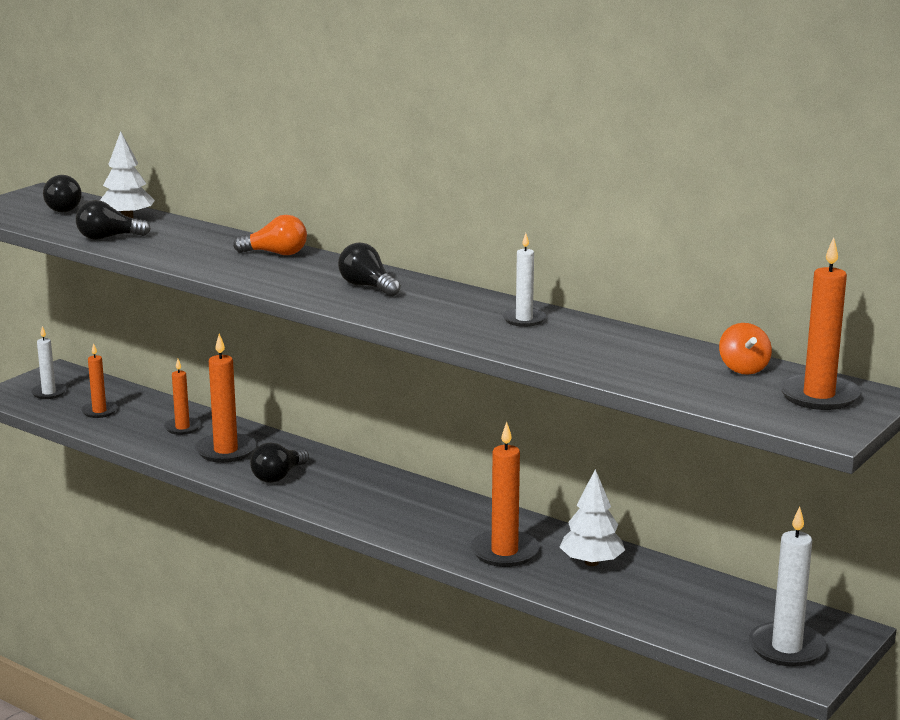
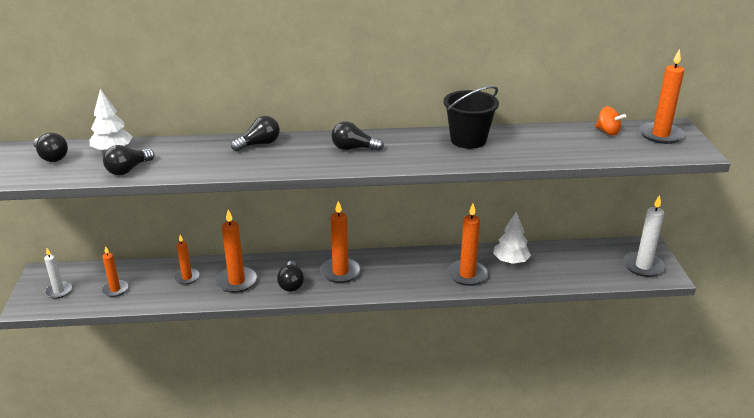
camera: 40 degrees left, 10 degrees up
orange light bulb [233,215,307,255] -> black light bulb [231,116,280,151]
white candle [502,233,546,327] -> black bucket [443,86,499,149]
none -> orange candle [320,201,361,283]

